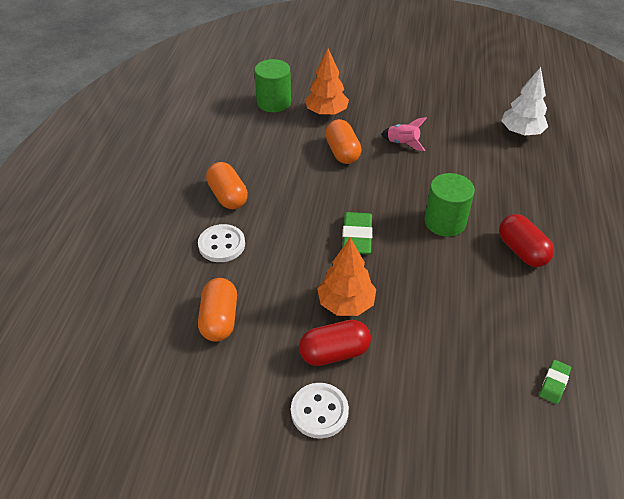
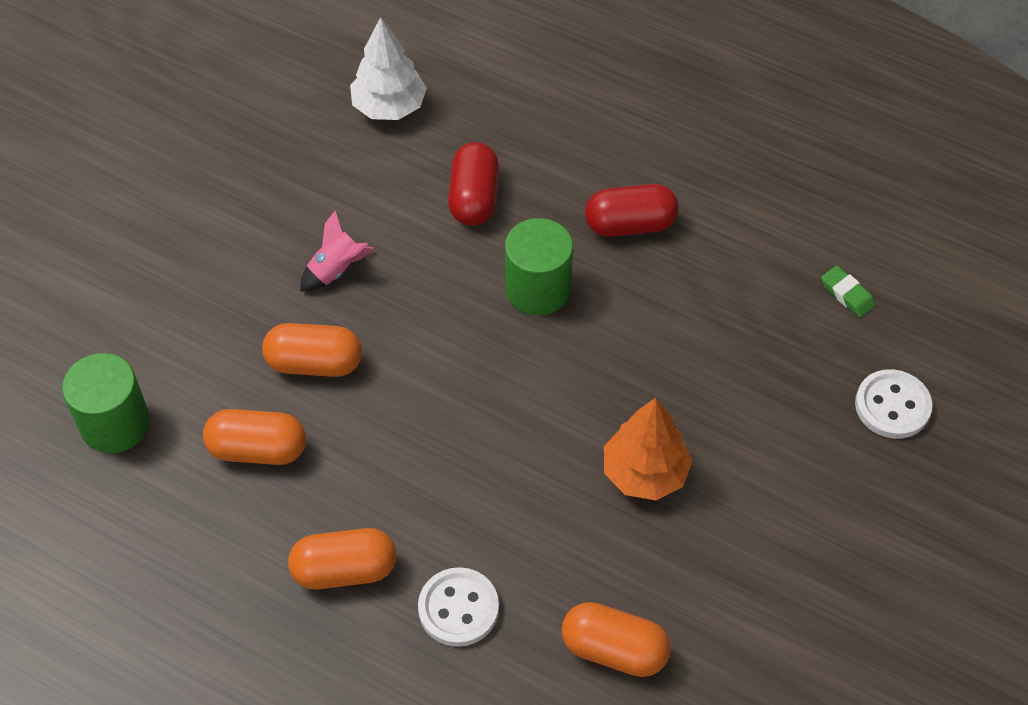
camera: 70 degrees left, 10 degrees up
white button [291,383,349,439] -> white button moved to [855,369,932,439]
red capsule [299,320,371,366] -> red capsule moved to [448,142,499,226]
orange tree [305,48,349,116] -> none
green eraser [342,212,373,255] -> none
none -> orange capsule [203,409,306,465]

